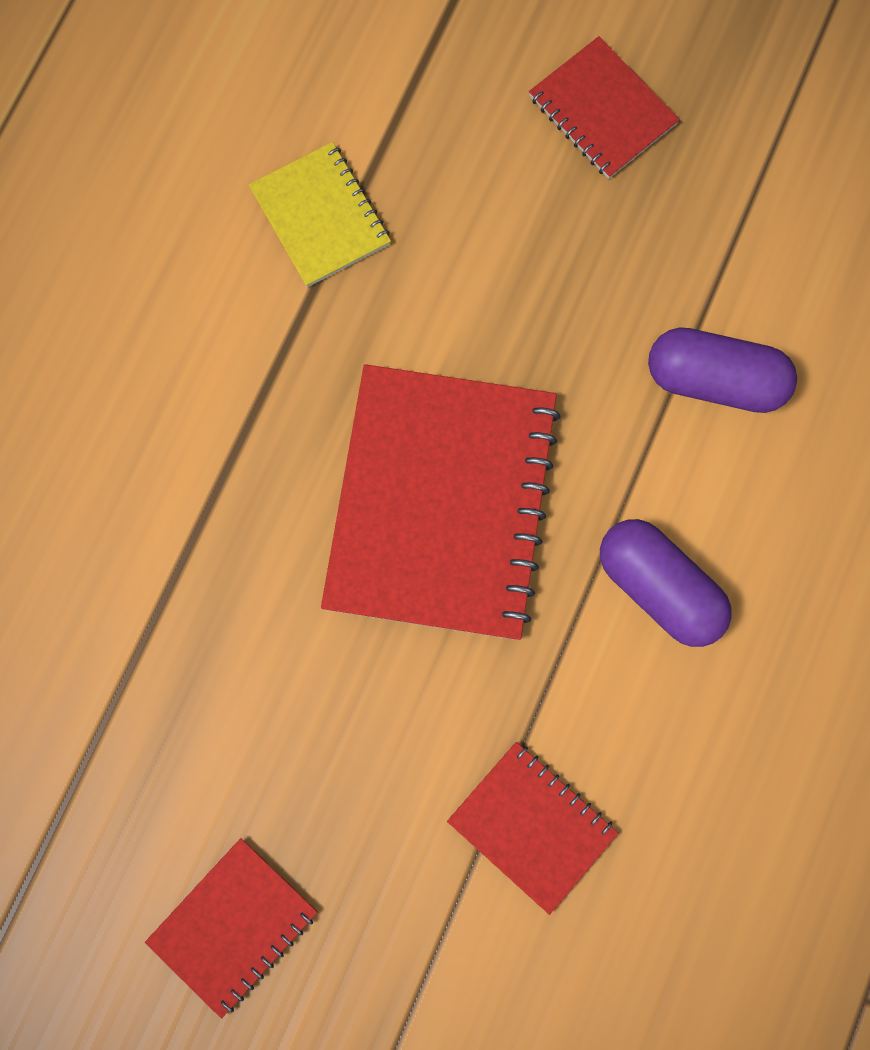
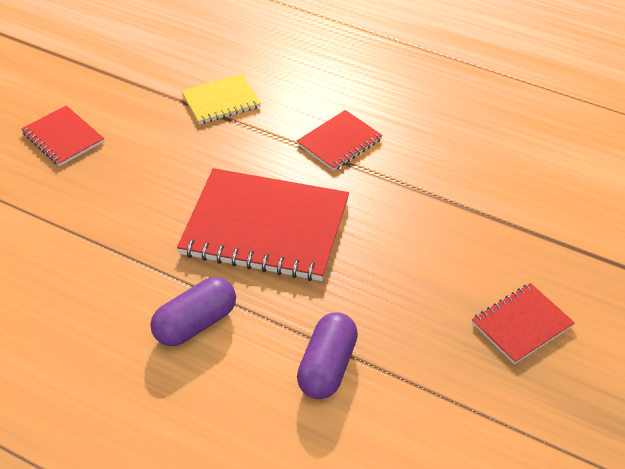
camera: 95 degrees right, 30 degrees down
yellow notebook [249,142,391,287] -> yellow notebook moved to [181,74,261,125]
red notebook [447,742,618,915] -> red notebook moved to [297,110,383,171]

